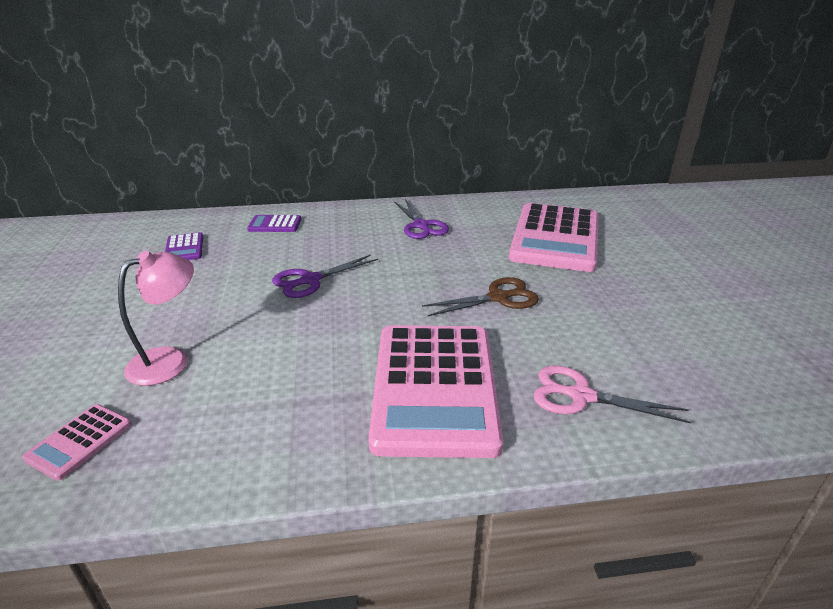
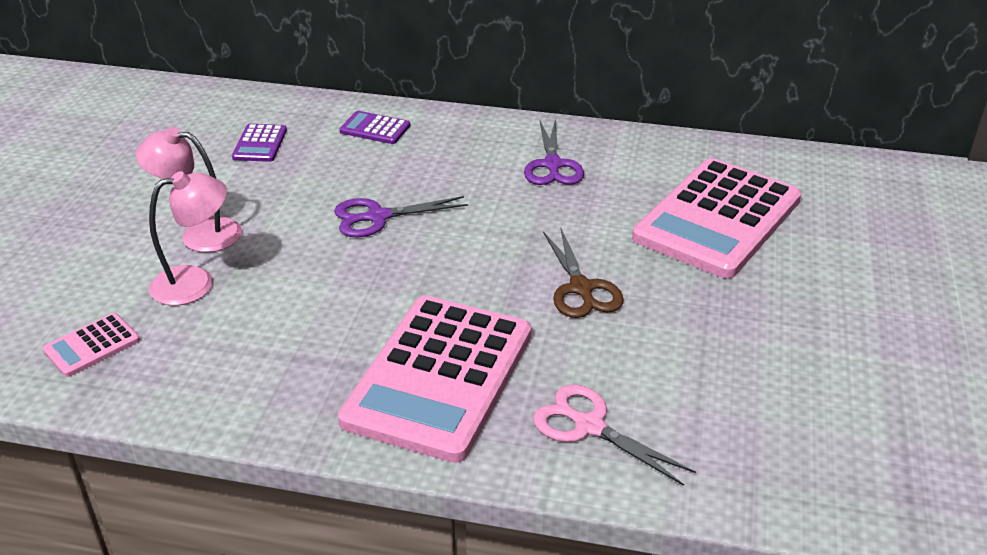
camera: 20 degrees right, 5 degrees up
brown scissors [422,277,539,316] -> brown scissors turned 75 degrees clockwise [543,229,624,318]
none -> pink lamp [136,127,242,252]

